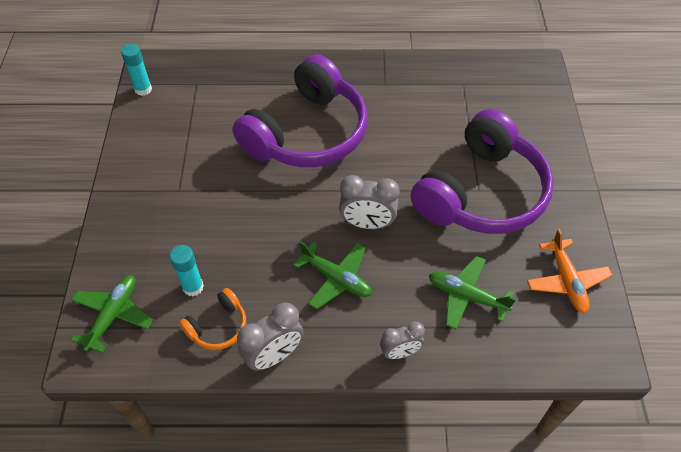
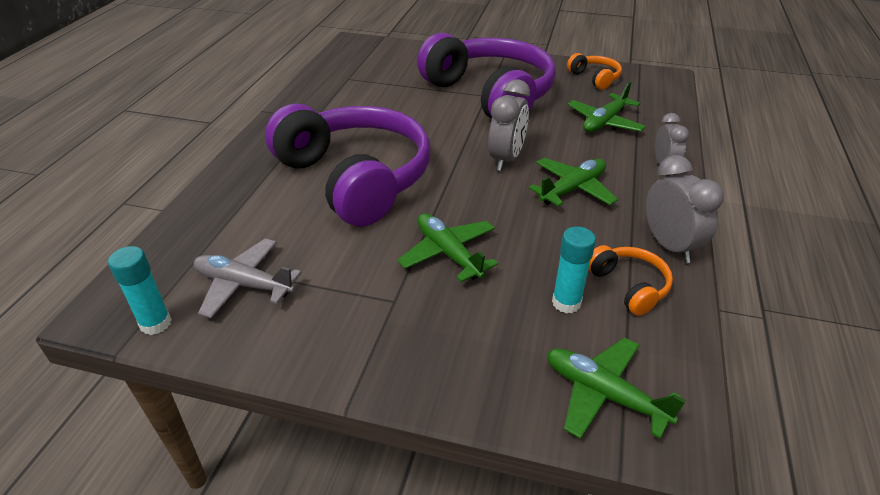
camera: 75 degrees left, 15 degrees down
orange plane [527,229,613,313] -> orange headphones [567,53,622,90]
none -> grey plane [194,238,302,318]
none -> green plane [397,213,498,282]

